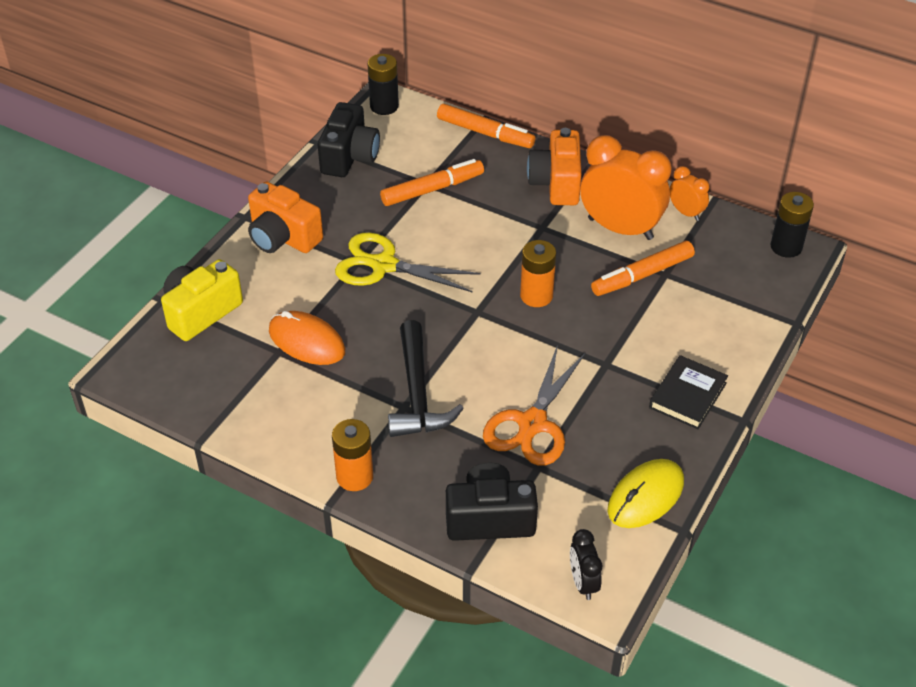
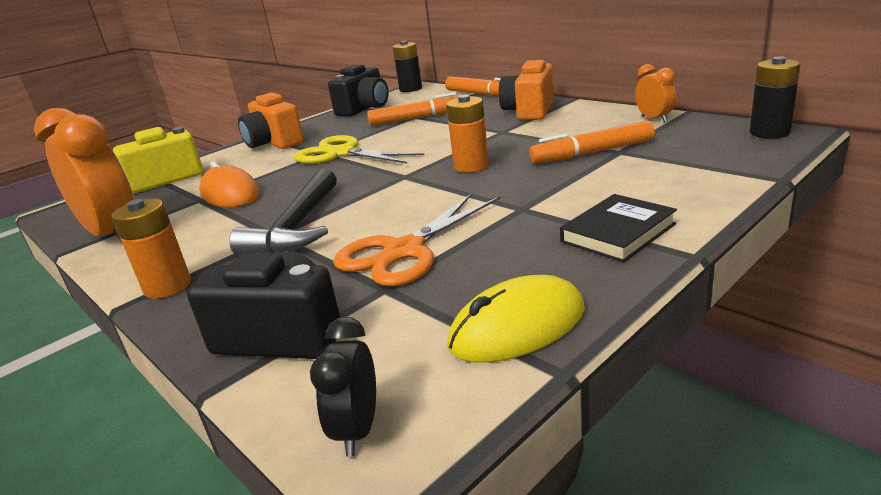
camera: 20 degrees right, 20 degrees down
orange clock [580,135,672,240] -> orange clock moved to [34,108,135,242]

